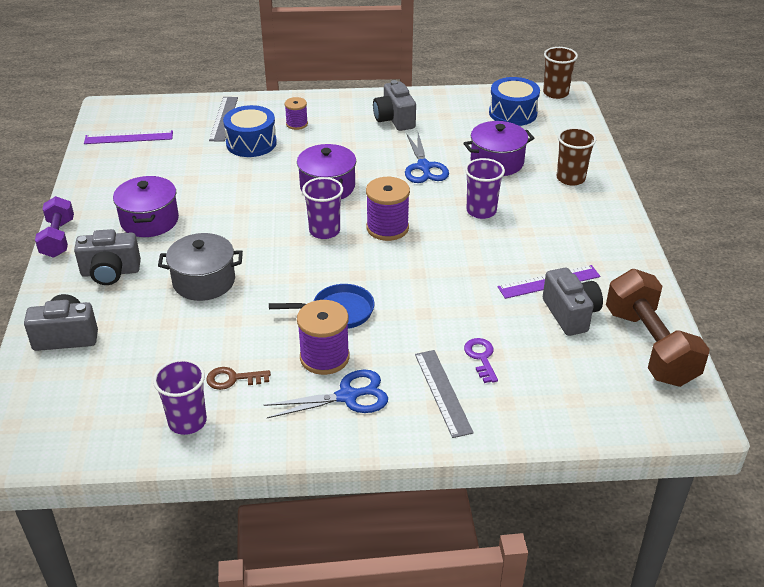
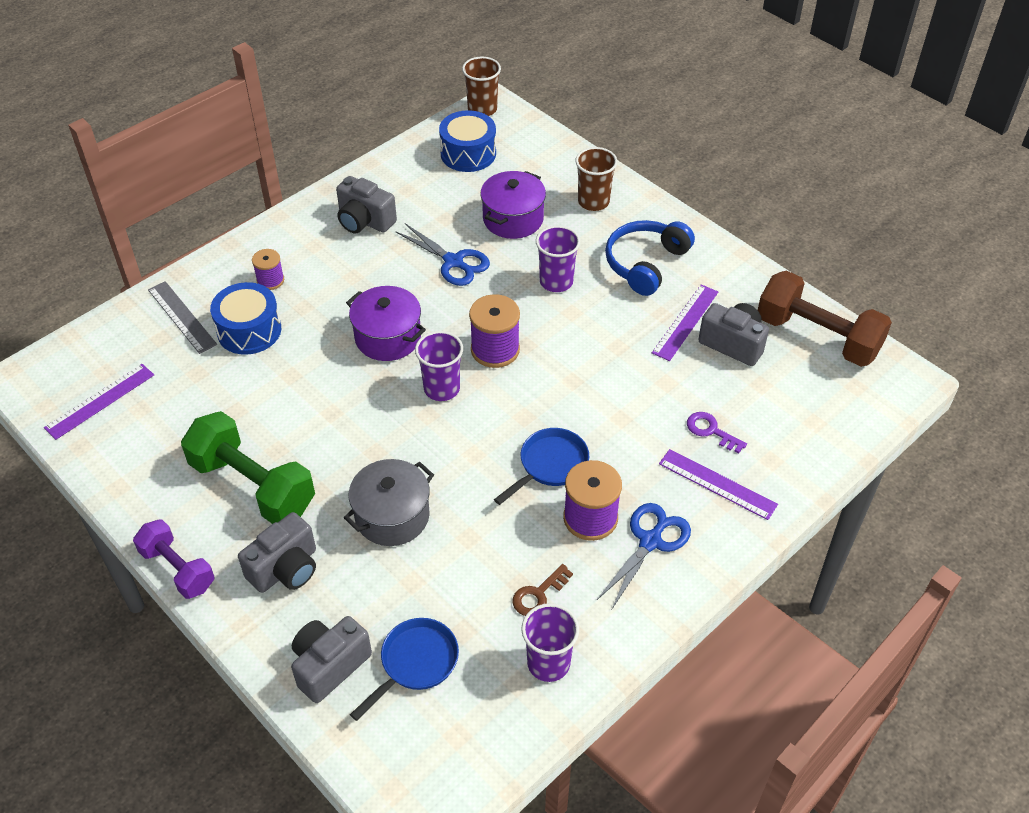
camera: 40 degrees left, 10 degrees up
purple pot [113,176,179,237] -> green dumbbell [181,411,315,524]
grey ruler [415,350,474,438] -> purple ruler [659,449,778,520]
none -> blue pan [350,618,459,721]
none -> blue headphones [605,220,695,296]

